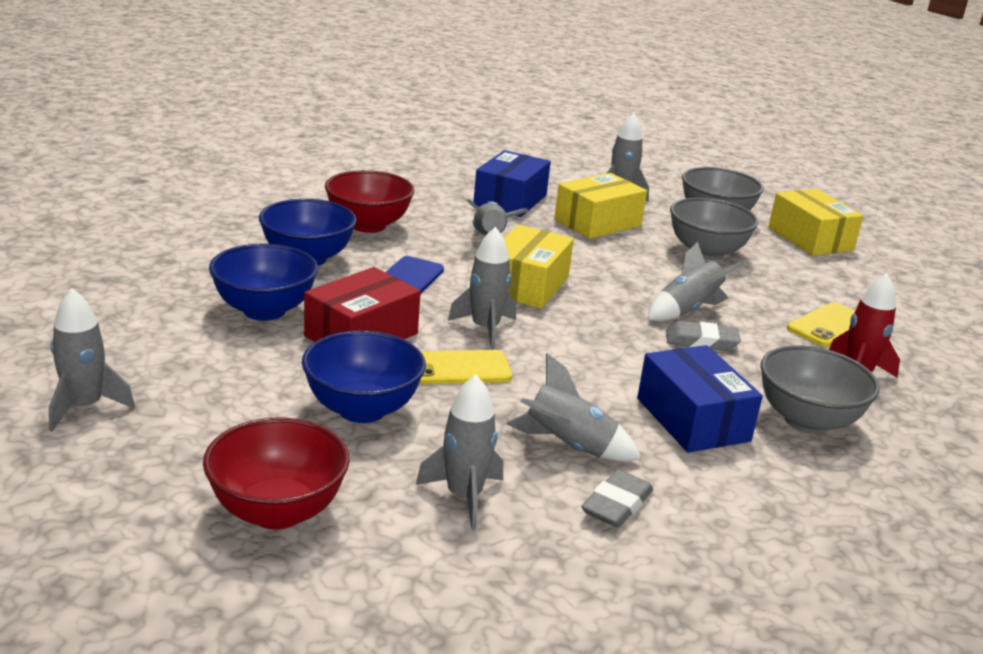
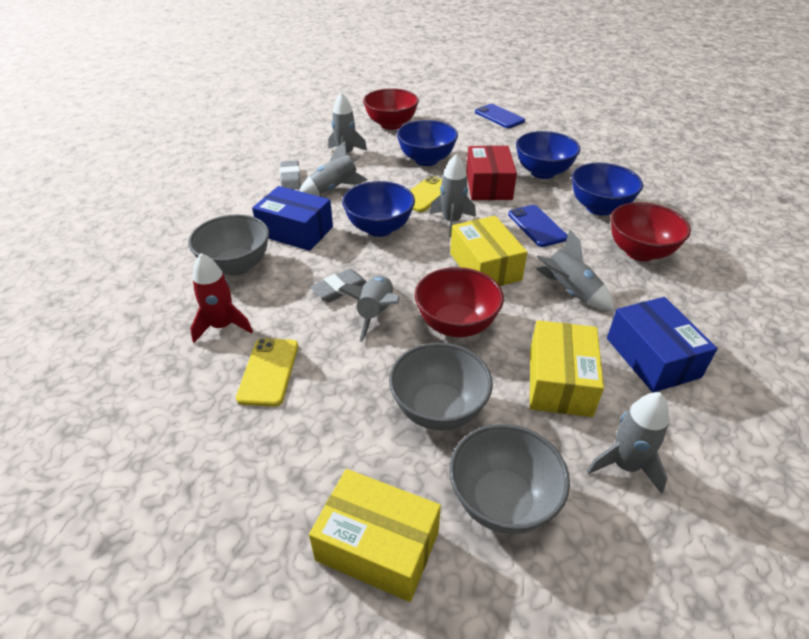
camera: 140 degrees right, 15 degrees up
grey rocket [49,288,135,432] -> blue phone [475,104,525,128]
none -> blue bowl [342,181,415,237]
none -> red bowl [415,267,504,337]

